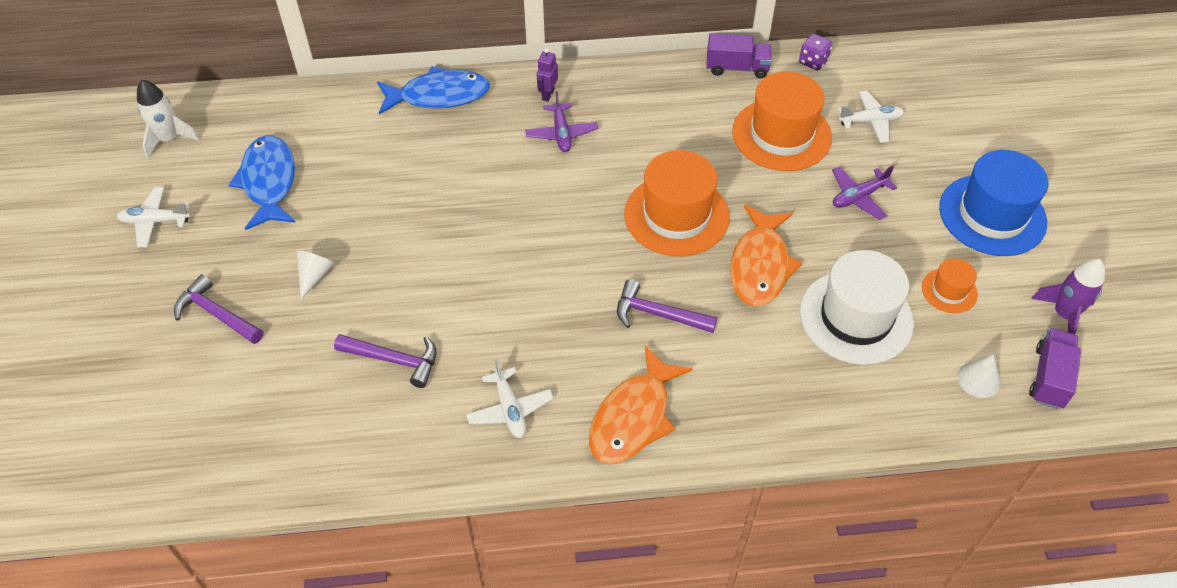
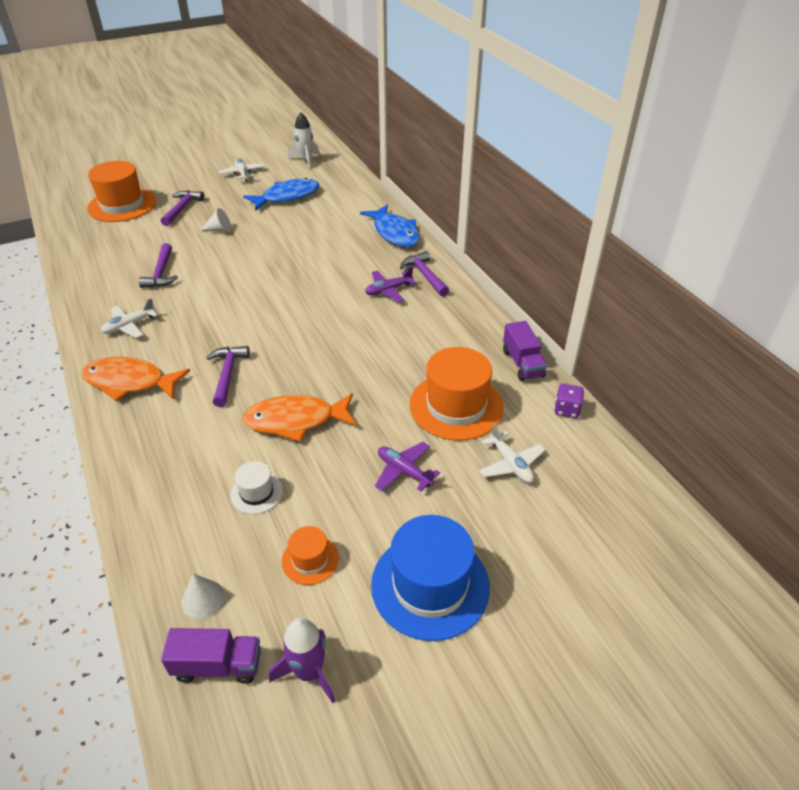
camera: 70 degrees right, 10 degrees down
purple robot [537,48,558,102] -> purple hammer [400,251,449,297]
orange hat [624,150,730,256] -> orange hat moved to [87,161,156,222]
white hat [800,250,914,365] -> white hat [230,461,283,514], size x0.50

